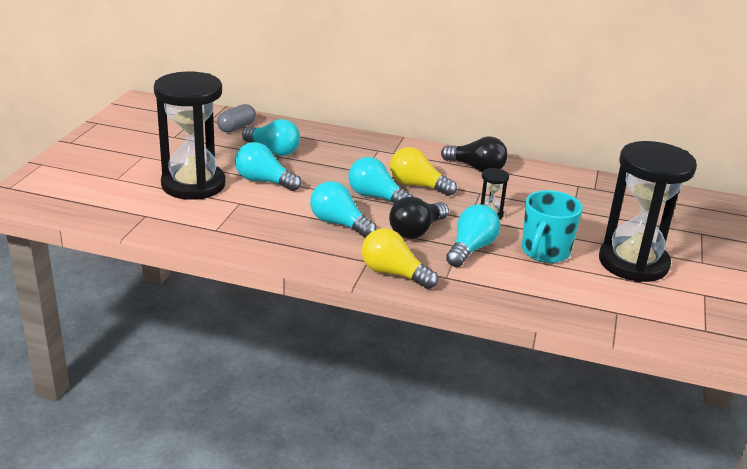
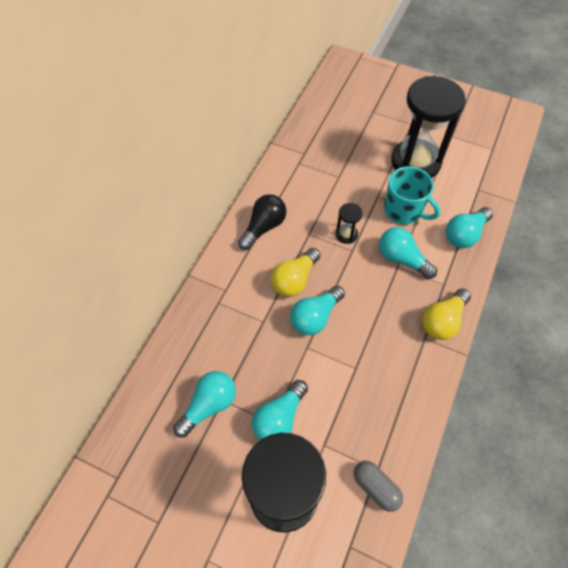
camera: 80 degrees left, 30 degrees up
grey capsule [217,104,256,133] -> grey capsule moved to [354,461,403,512]
turquoise light bulb [310,181,377,238] -> turquoise light bulb moved to [446,207,493,248]
black light bulb [389,197,449,239] -> none

